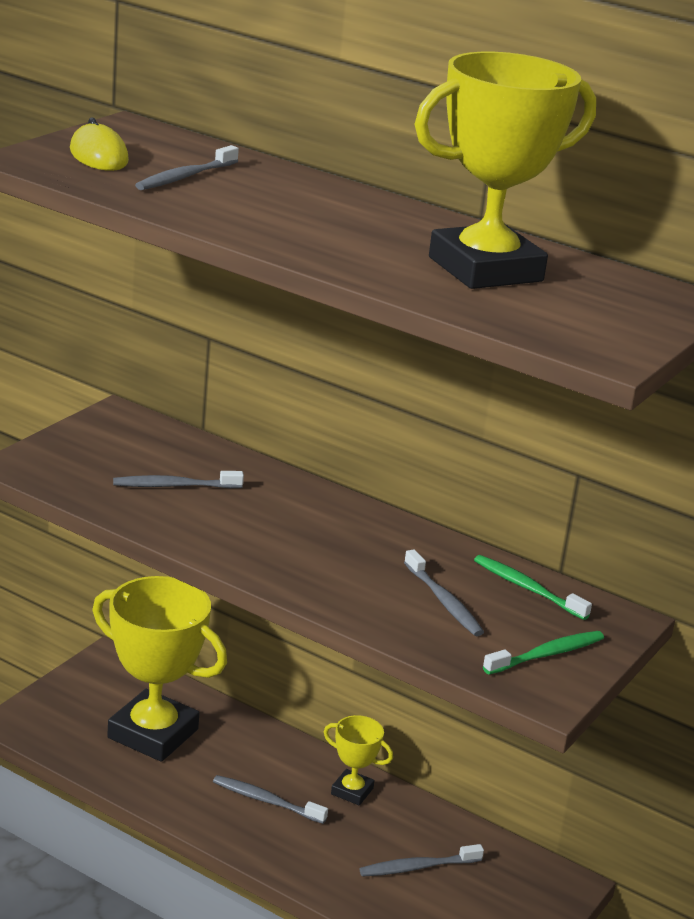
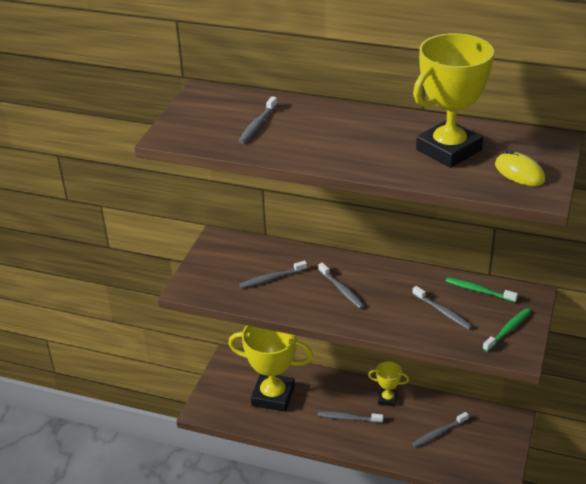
camera: 10 degrees left, 10 degrees up
yellow mouse [70,117,129,171] -> yellow mouse moved to [495,150,545,186]
none -> grey toothbrush [318,263,364,309]

